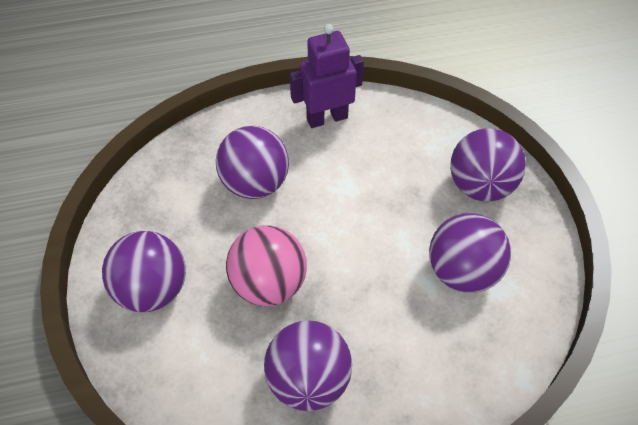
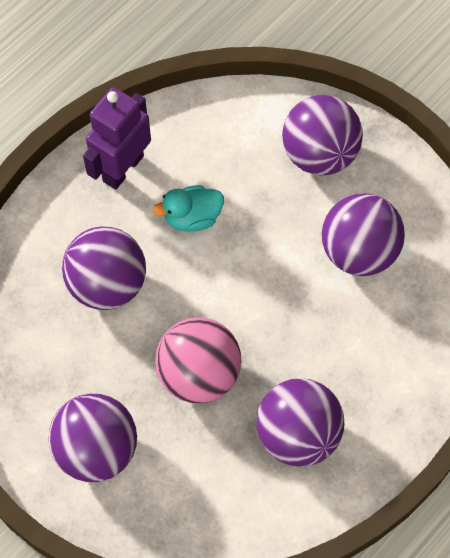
camera: 35 degrees left, 10 degrees up
none -> turquoise duck [153,185,224,232]

